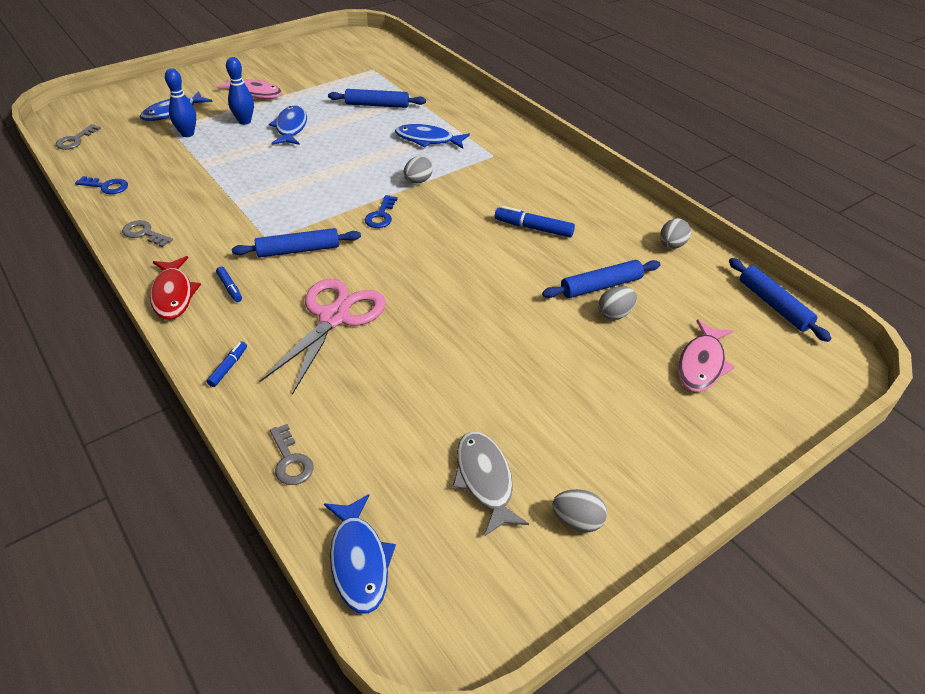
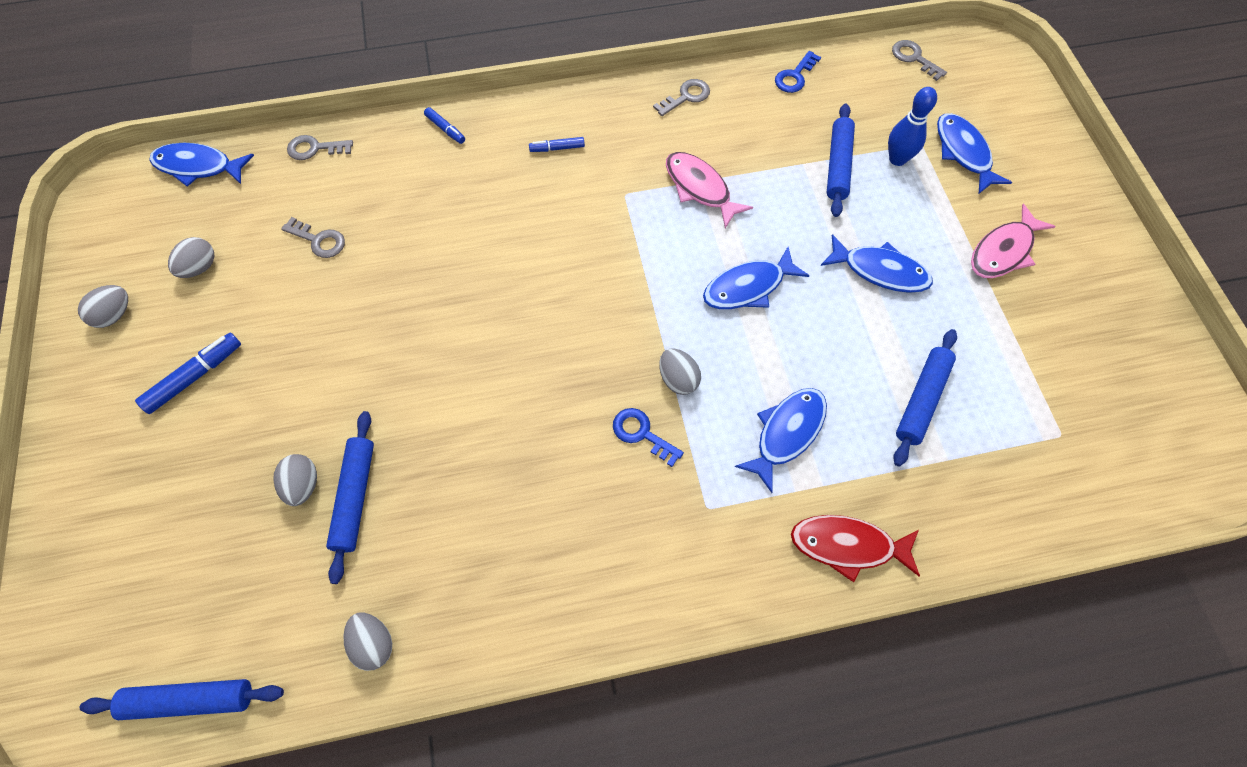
camera: 115 degrees right, 20 degrees up
red fish [150,256,201,319] -> red fish moved to [791,515,920,582]
blue bowling pin [226,57,254,125] -> none
blue rolling pin [232,228,361,258] -> blue rolling pin moved to [827,104,855,217]
pink scissors [260,279,386,395] -> none
blue key [365,195,398,228] -> blue key moved to [613,408,684,467]
grey fish [453,432,529,536] -> grey egg [168,237,214,278]
blue marker [495,206,575,238] -> blue marker moved to [135,333,241,414]
pink fish [678,319,735,392] -> pink fish moved to [666,152,753,228]
none -> grey key [281,217,345,258]
none -> blue fish [703,247,809,309]

